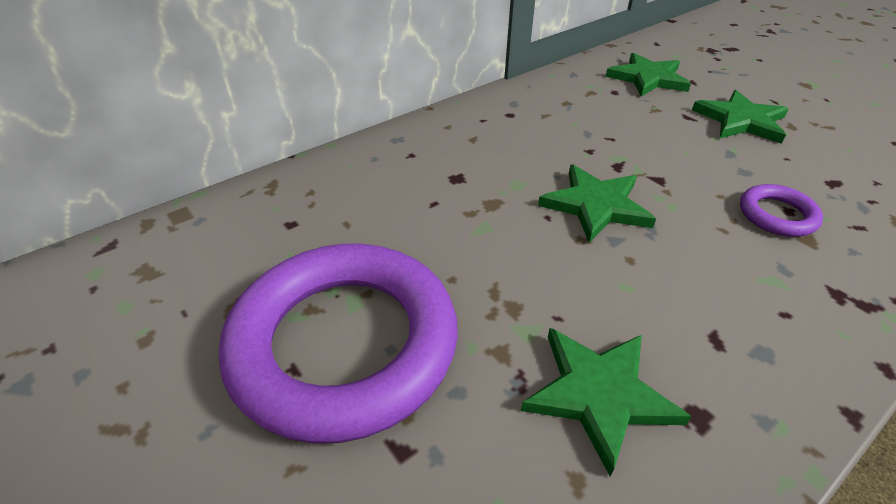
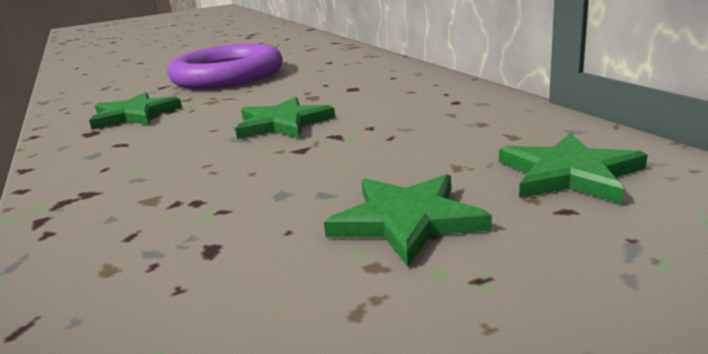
camera: 105 degrees right, 20 degrees down
purple ring [740,184,823,237] -> none

